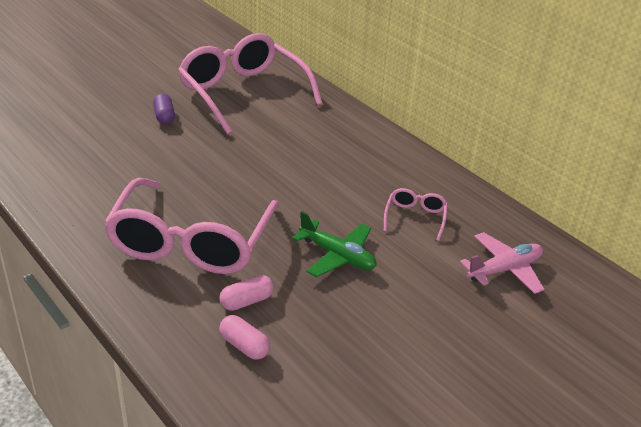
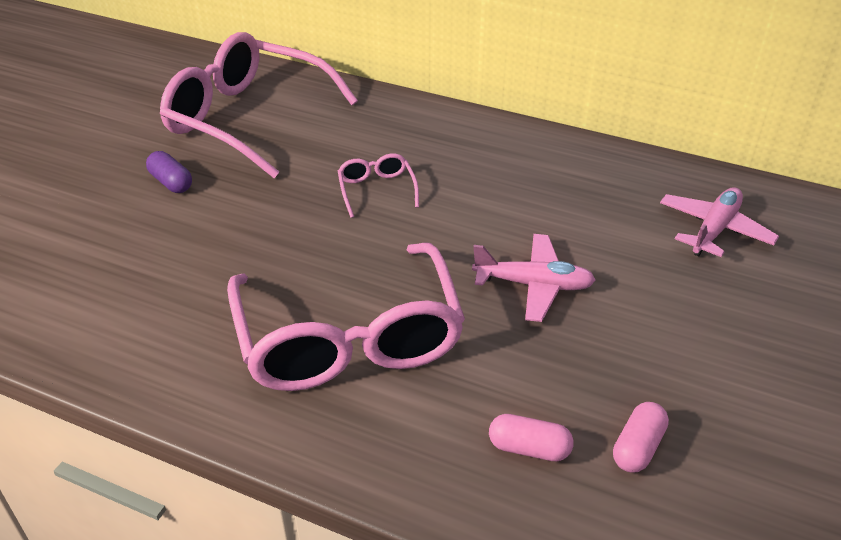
camera: 25 degrees left, 5 degrees up
pink capsule [220,275,274,311] -> pink capsule moved to [613,402,669,473]
green plane [292,211,377,277] -> pink plane [472,234,596,322]
pink glasses [384,188,448,241] -> pink glasses moved to [338,153,419,218]

